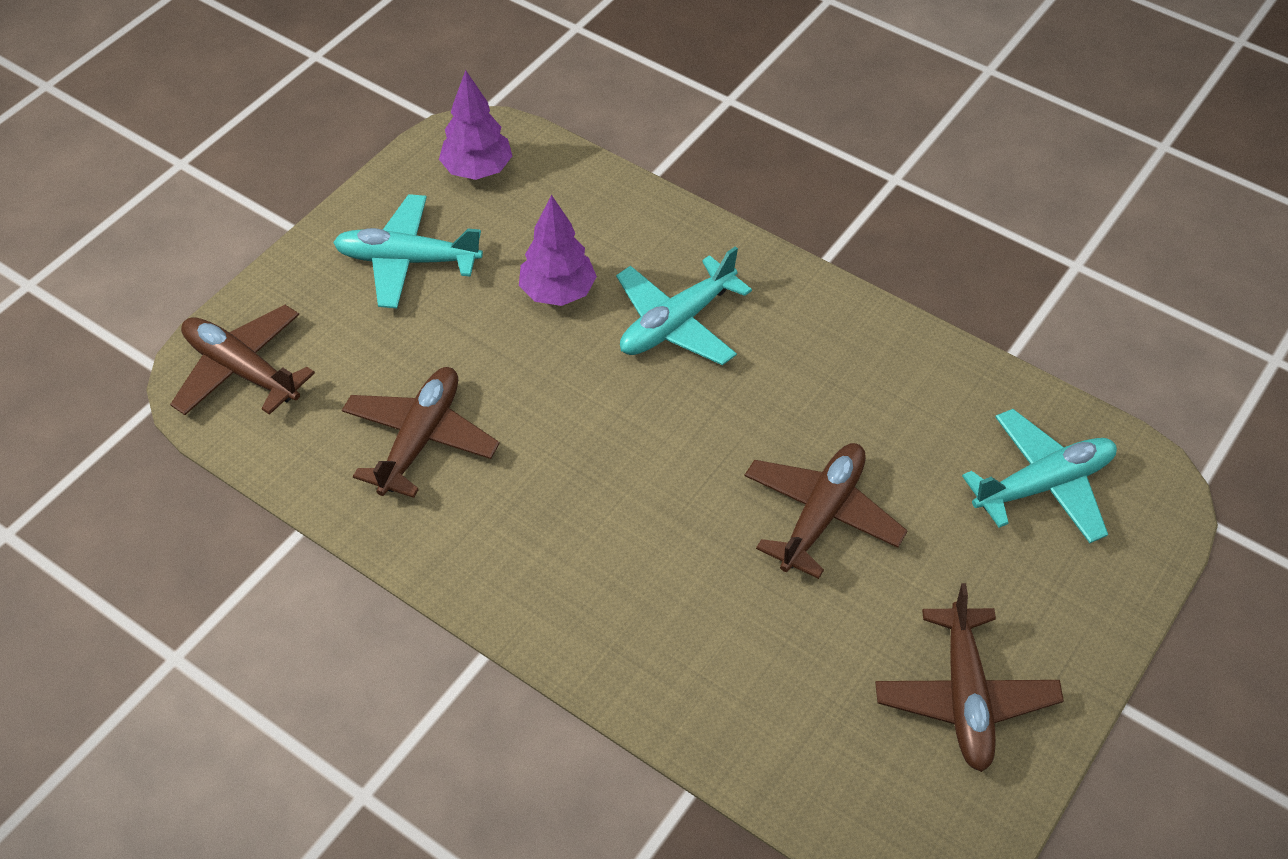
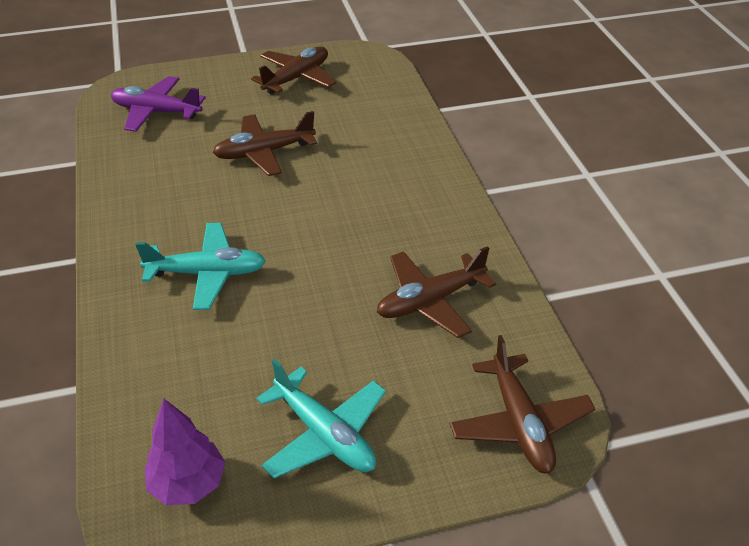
camera: 140 degrees left, 10 degrees down
purple tree [519,194,597,306] -> none
turquoise plane [962,409,1117,543] -> purple plane [111,76,206,132]

